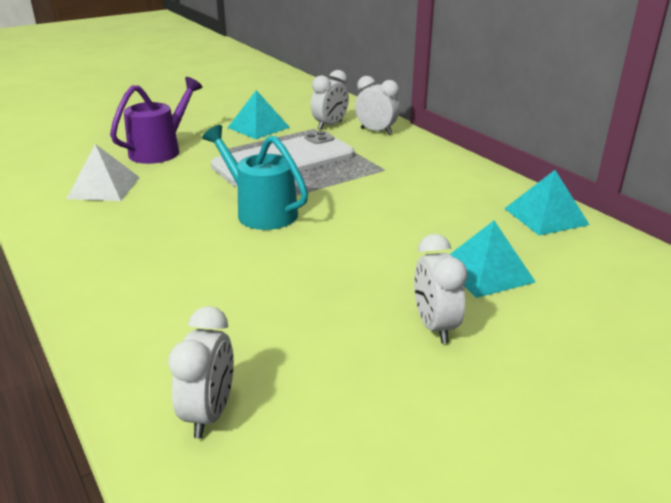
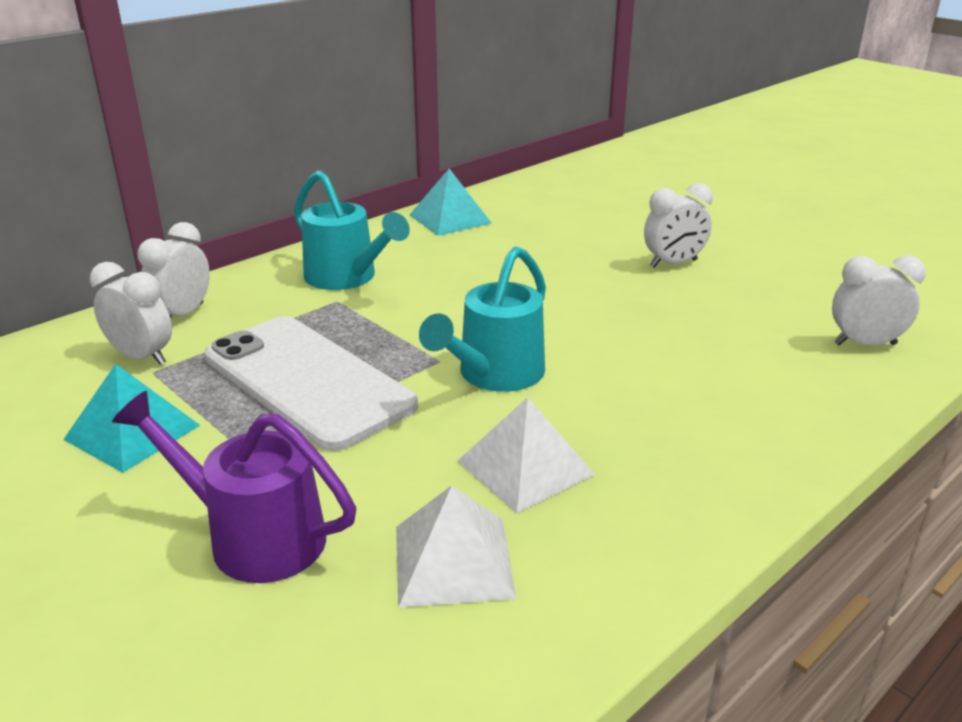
camera: 100 degrees left, 0 degrees up
turquoise pyramid [450,221,535,298] -> none
none -> turquoise watering can [294,170,410,290]
none -> white pyramid [457,397,595,513]

